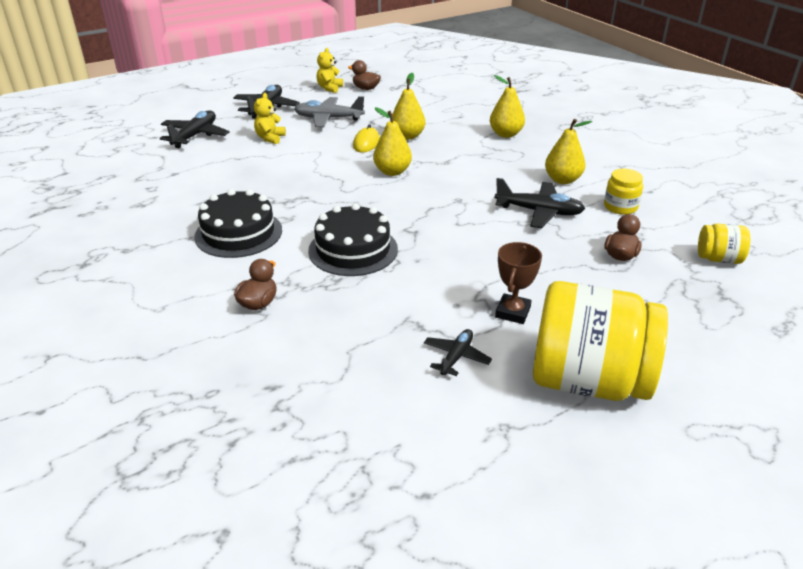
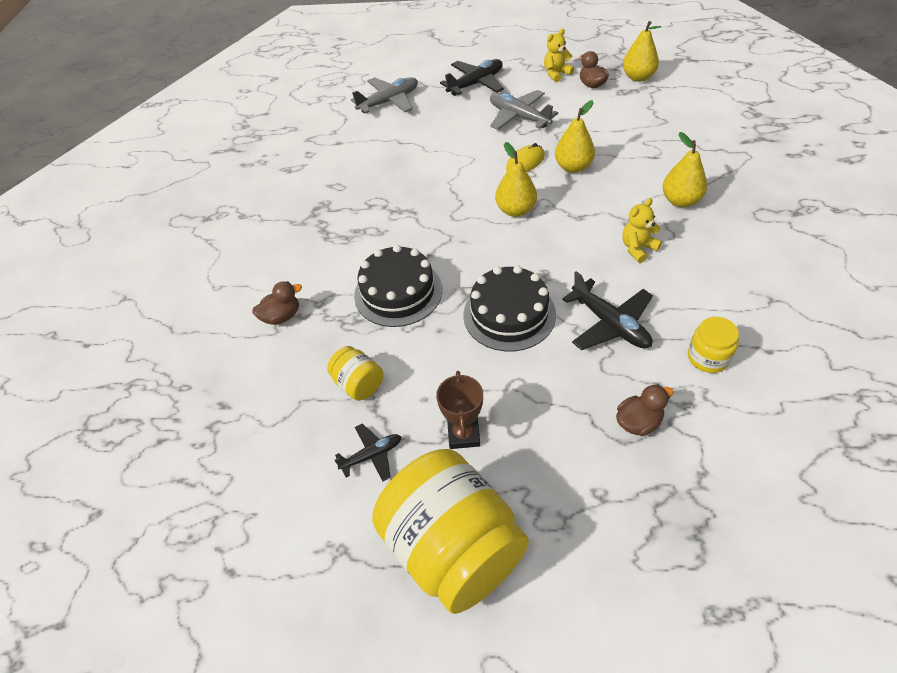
camera: 40 degrees right, 15 degrees up
black plane [160,110,230,148] -> grey plane [351,77,418,113]
black cake [194,189,282,258] -> black cake moved to [463,265,556,351]
yellow teddy bear [254,93,286,144] -> yellow teddy bear moved to [622,198,662,263]
brown trophy [495,242,542,324] -> brown trophy turned 60 degrees counterclockwise [436,371,483,449]
yellow pear [545,119,592,184] -> yellow pear moved to [623,21,661,82]
yellow jar [698,223,750,264] -> yellow jar moved to [327,346,383,401]

